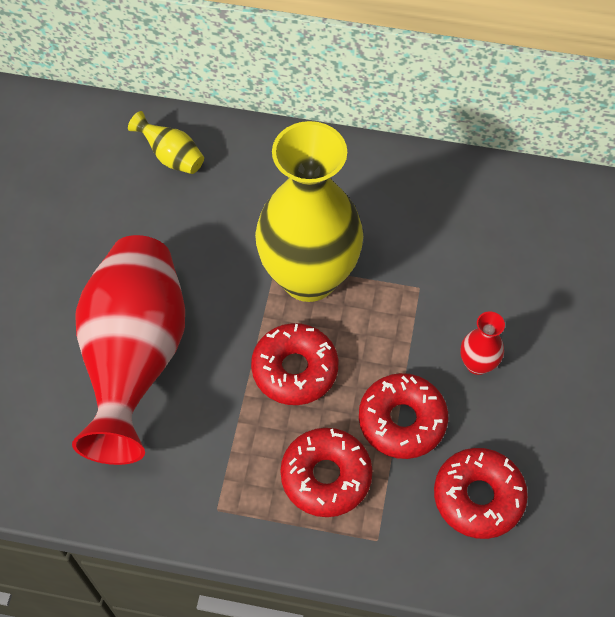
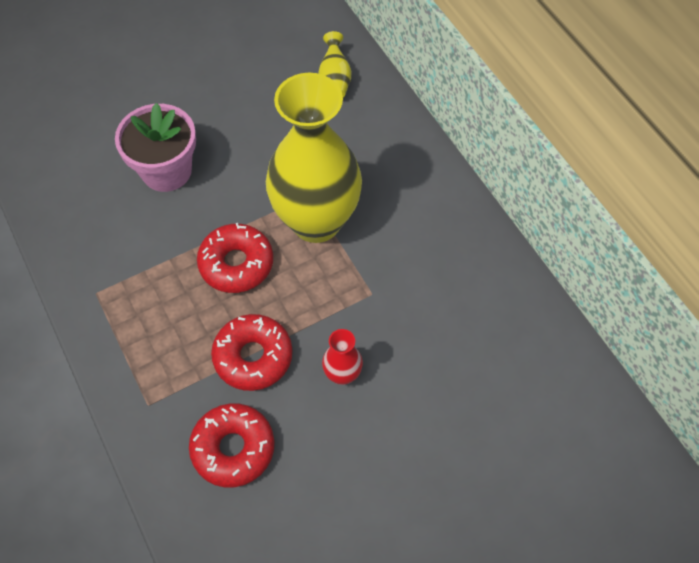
camera: 50 degrees right, 0 degrees up
red vase [72,235,185,465] -> pink flower pot [115,103,196,192]
red donut [280,428,373,517] -> none

